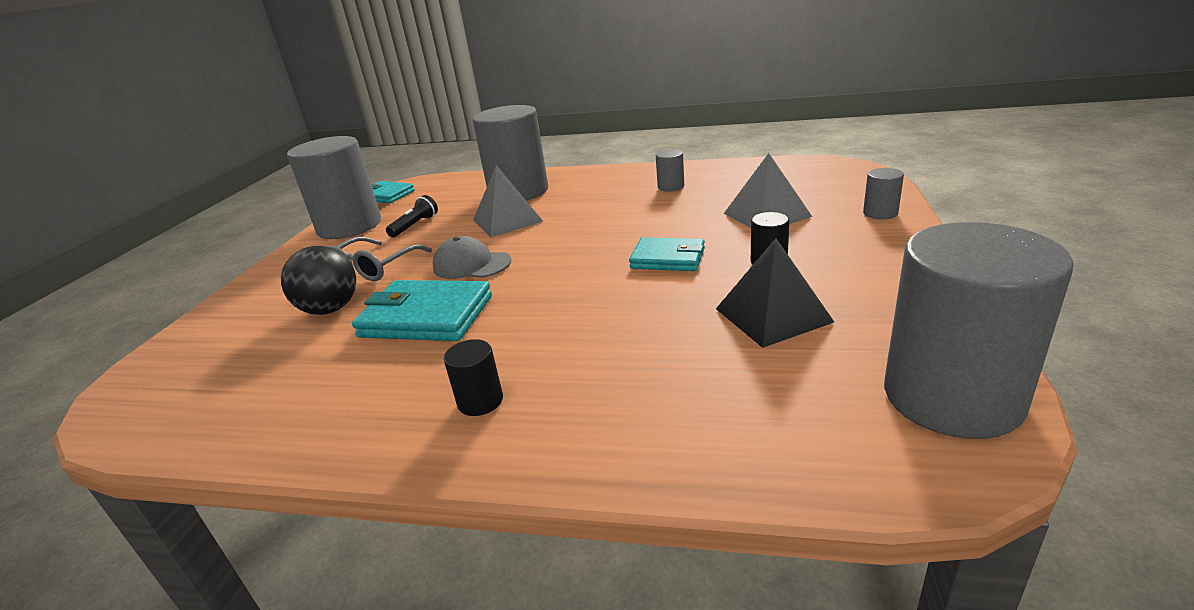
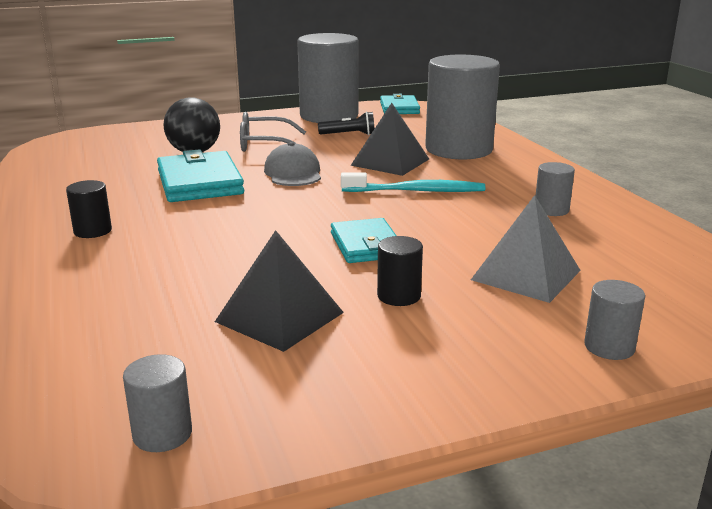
camera: 55 degrees right, 5 degrees down
grey pyramid [473,165,543,238] -> black pyramid [350,103,429,176]
grey cylinder [884,222,1073,439] -> grey cylinder [123,354,192,452], size x0.42
none -> turquoise toothbrush [341,172,485,192]

